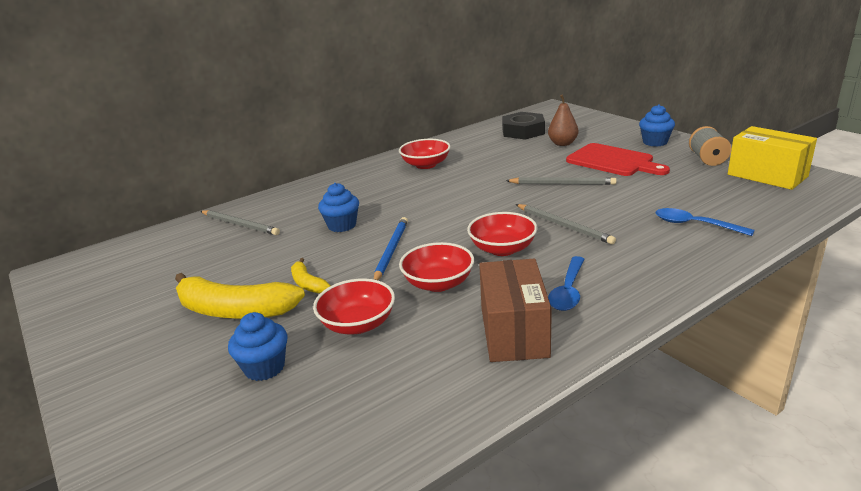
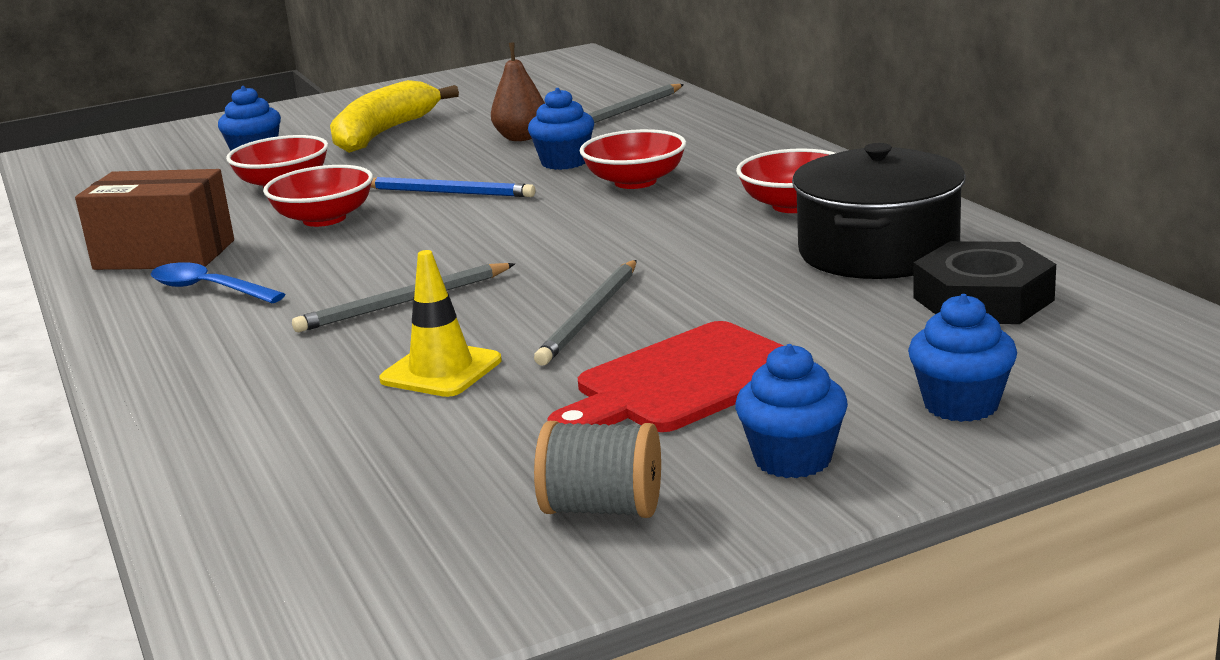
camera: 100 degrees right, 5 degrees down
yellow banana [291,258,331,294] -> none
red bowl [467,212,538,256] -> red bowl moved to [580,129,686,189]
brown pear [548,94,578,146] -> brown pear moved to [491,42,545,141]
blue spoon [656,208,755,236] -> none
yellow box [728,126,817,190] -> none
none -> yellow traffic cone [379,250,502,397]
none -> black pot [792,143,966,279]
none -> blue cupcake [908,294,1017,422]

